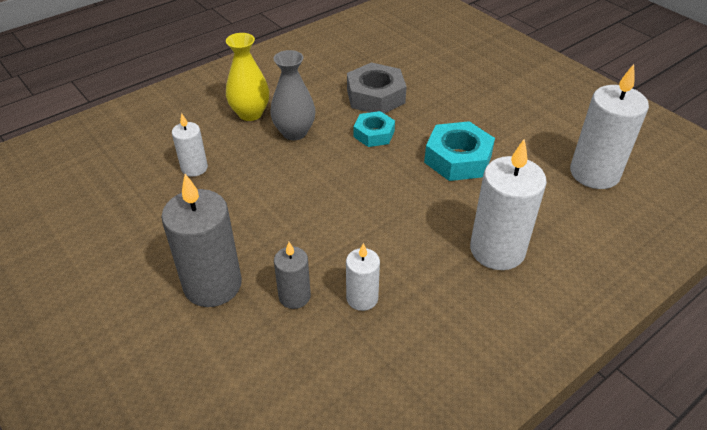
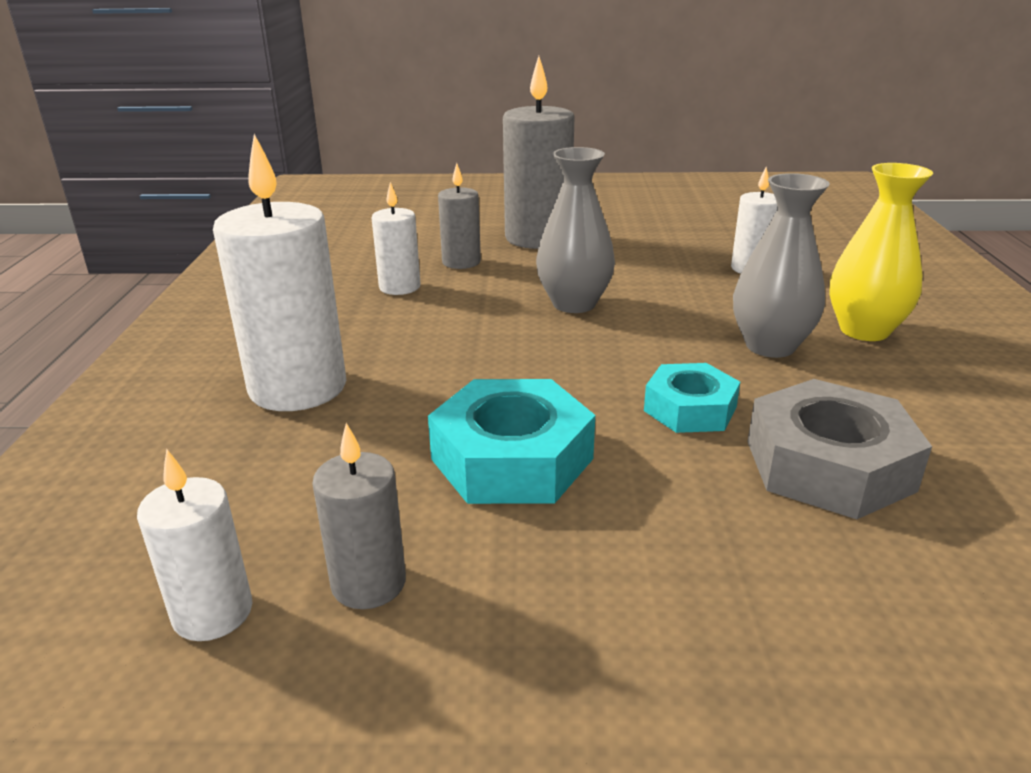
camera: 130 degrees right, 15 degrees down
white candle [570,64,649,189] -> white candle [137,449,253,641], size x0.54
none -> grey candle [312,423,406,609]
none -> grey vase [536,147,615,313]

